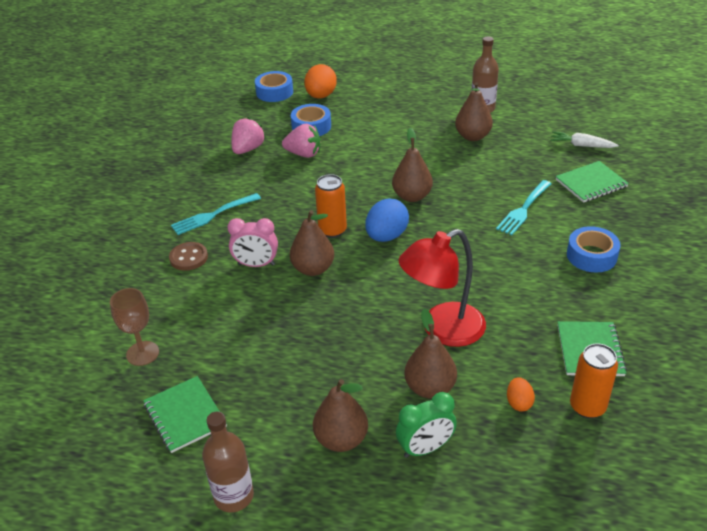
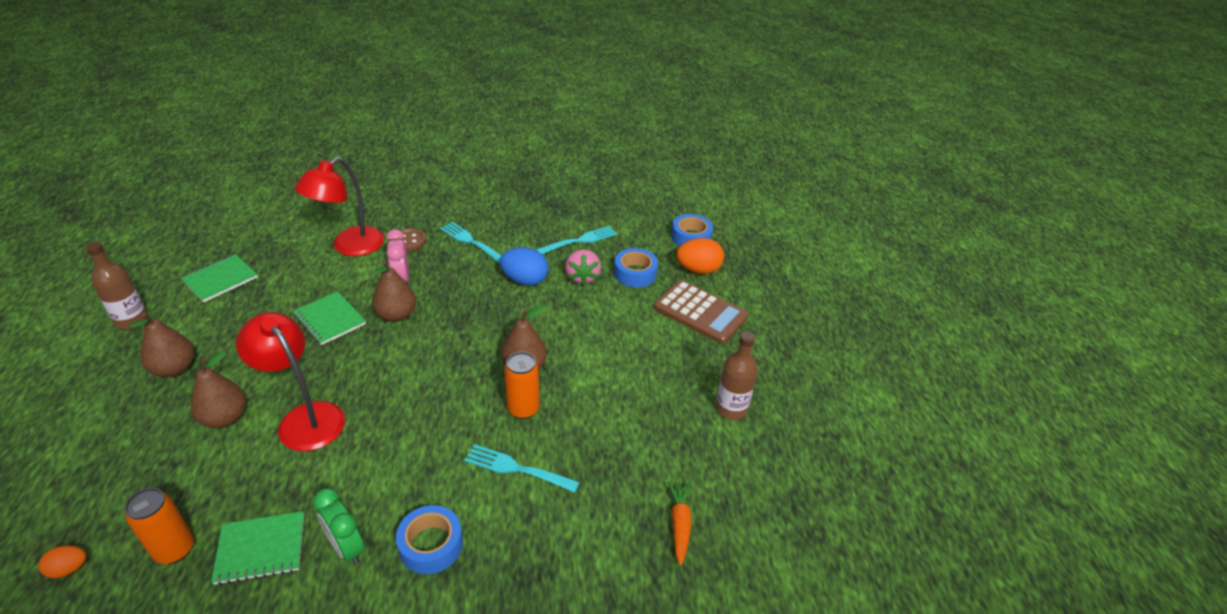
camera: 70 degrees right, 0 degrees up
brown goblet [110,288,159,366] -> none
pink strawberry [232,117,265,154] -> turquoise fork [536,226,617,254]
orange can [315,174,347,238] -> orange can moved to [504,352,540,419]
blue egg [365,199,409,242] -> blue egg moved to [499,247,548,286]
green clock [396,392,457,458] -> green clock moved to [313,488,365,565]
brown pear [455,82,493,141] -> none
orange egg [507,377,535,412] -> orange egg moved to [39,545,87,578]
white carrot [550,132,619,148] -> orange carrot [667,481,691,566]
green notebook [555,161,629,203] -> green notebook moved to [293,291,366,345]
none -> red lamp [295,157,384,256]
none -> brown calculator [654,280,749,344]

